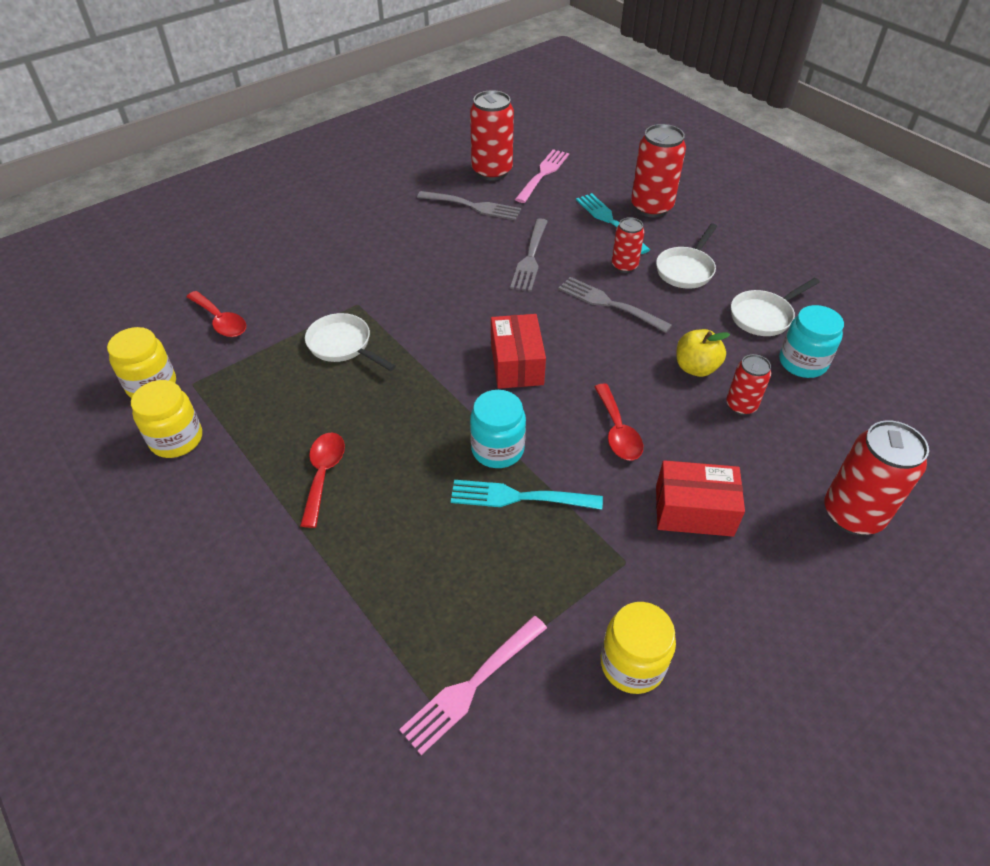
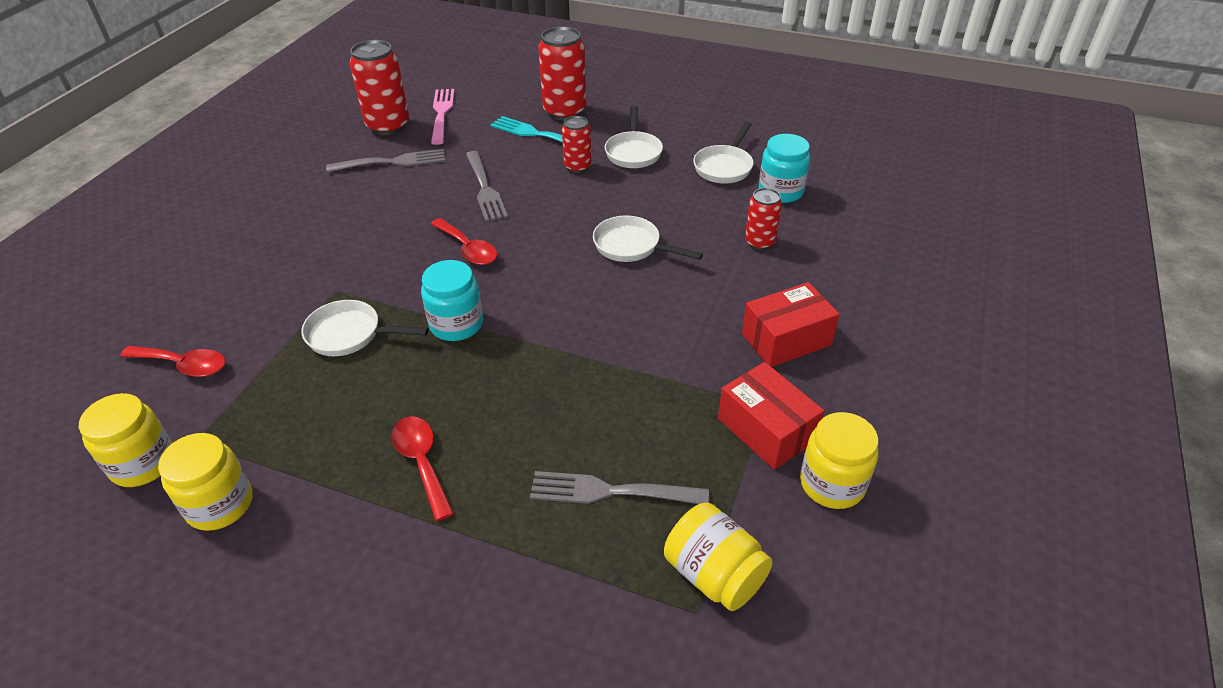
camera: 30 degrees left, 5 degrees down
pink fork [399,616,547,755] -> yellow jar [664,503,773,611]
turquoise fork [451,480,603,510] -> none
turquoise jar [470,390,526,468] -> turquoise jar moved to [421,260,483,341]
red box [491,314,546,389] -> red box moved to [718,362,824,470]
grey fork [558,277,672,333] -> grey fork moved to [530,471,709,504]
red spoon [594,383,643,460] -> red spoon moved to [431,218,497,265]
yellow apple [676,329,730,377] -> none
red can [824,420,929,535] -> none
none -> white pan [593,215,703,262]

